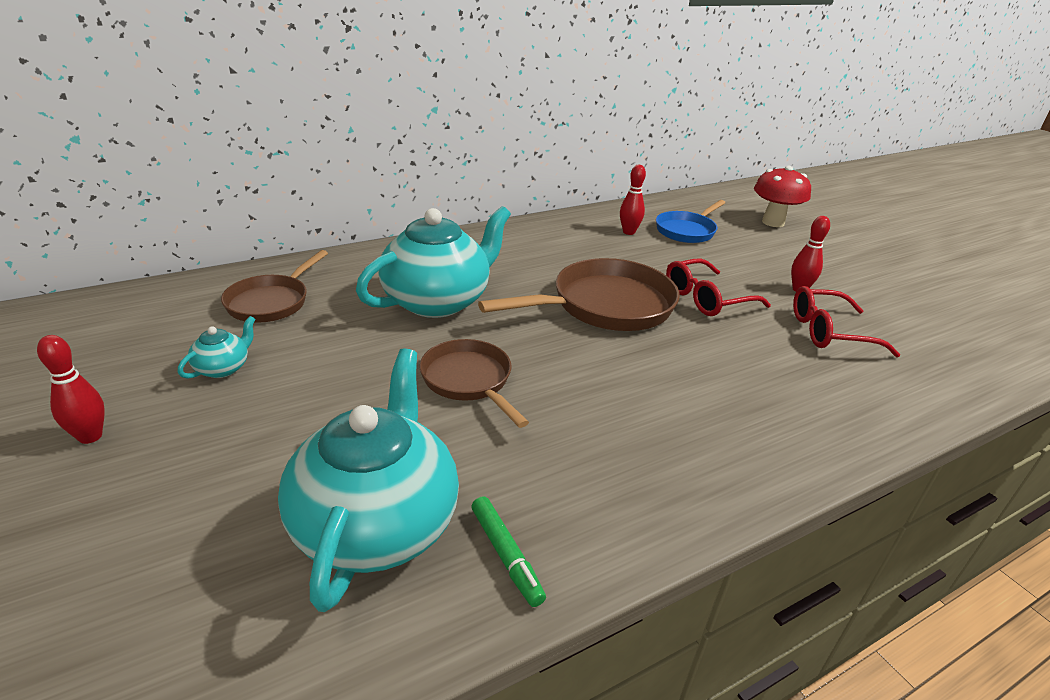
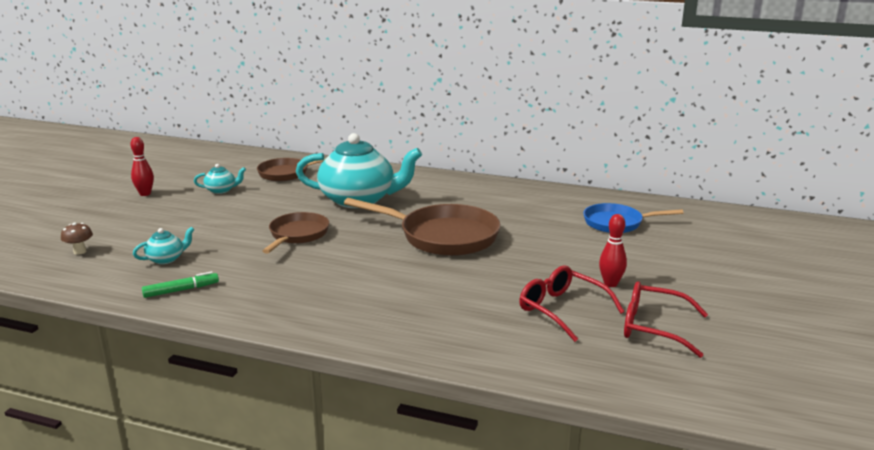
camera: 50 degrees right, 10 degrees down
turquoise teapot [278,348,459,612] -> turquoise teapot [133,227,194,264], size x0.42
green marker [471,496,546,607] -> green marker turned 135 degrees counterclockwise [142,271,219,298]
red bowling pin [620,165,646,235] -> none
red glasses [666,259,771,316] -> red glasses moved to [624,281,708,358]
red mushroom [754,166,811,227] -> none
none -> brown mushroom [61,223,93,255]

